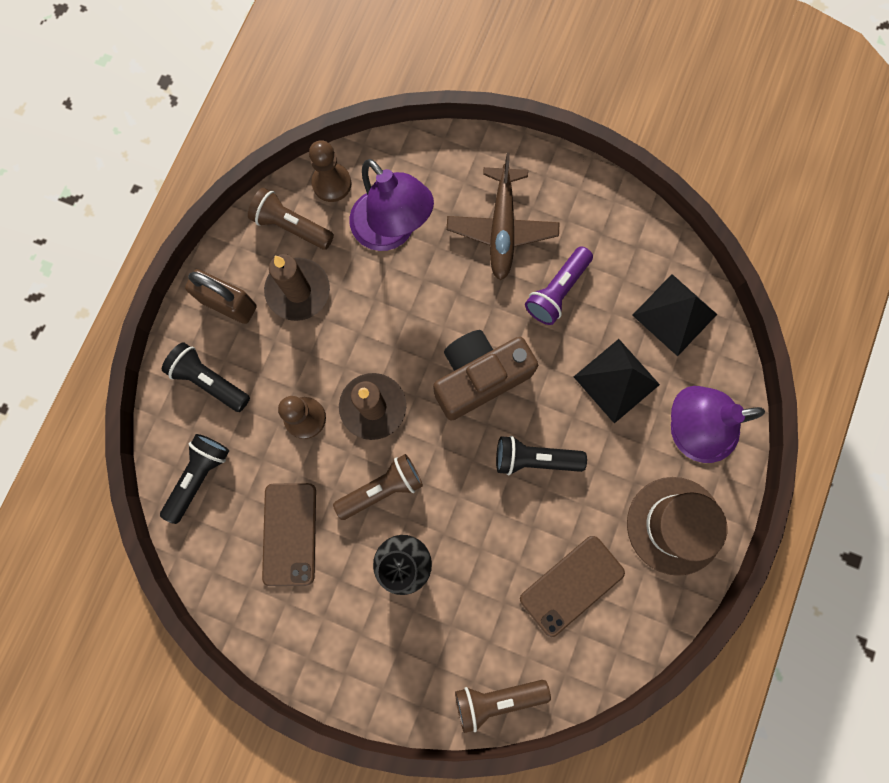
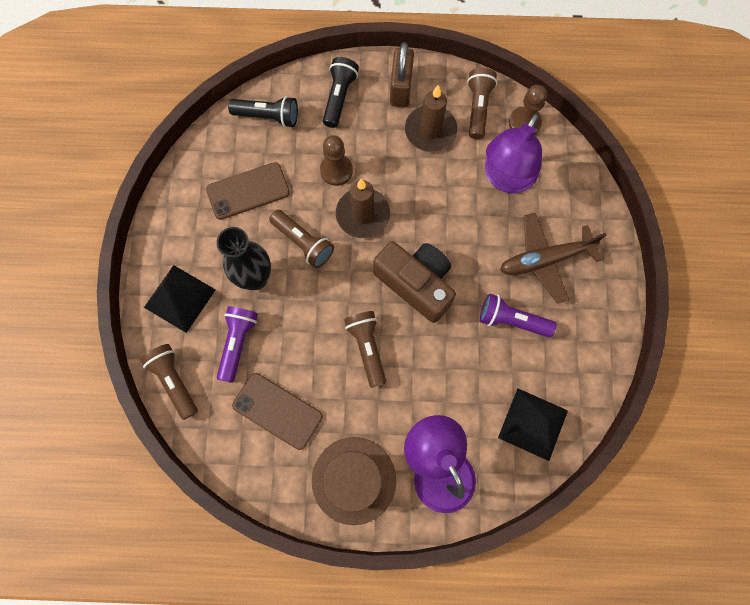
camera: 70 degrees right, 5 degrees down
black flashlight [496,436,587,475] -> brown flashlight [344,311,387,388]
black pyramid [574,339,660,424] -> black pyramid moved to [144,265,216,333]
none -> purple flashlight [217,306,258,383]

